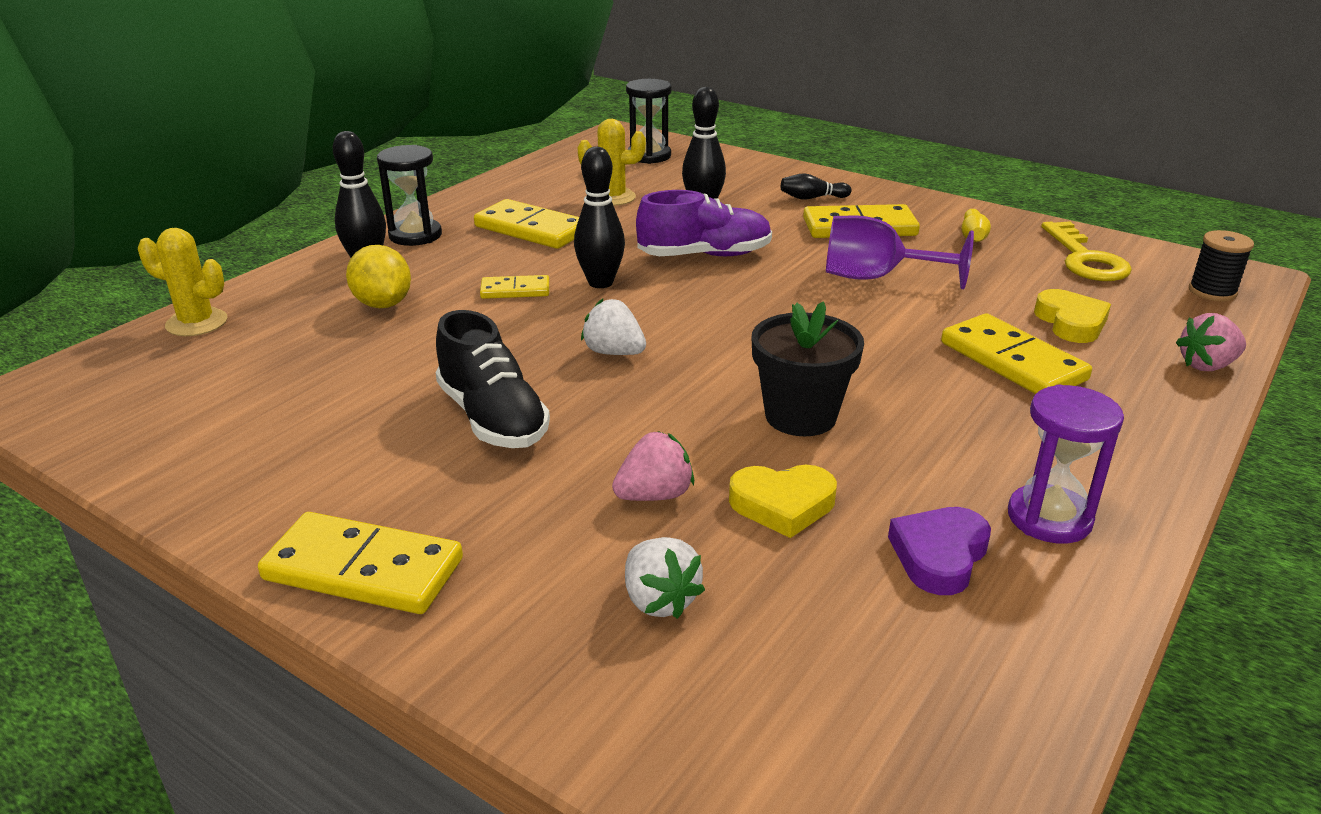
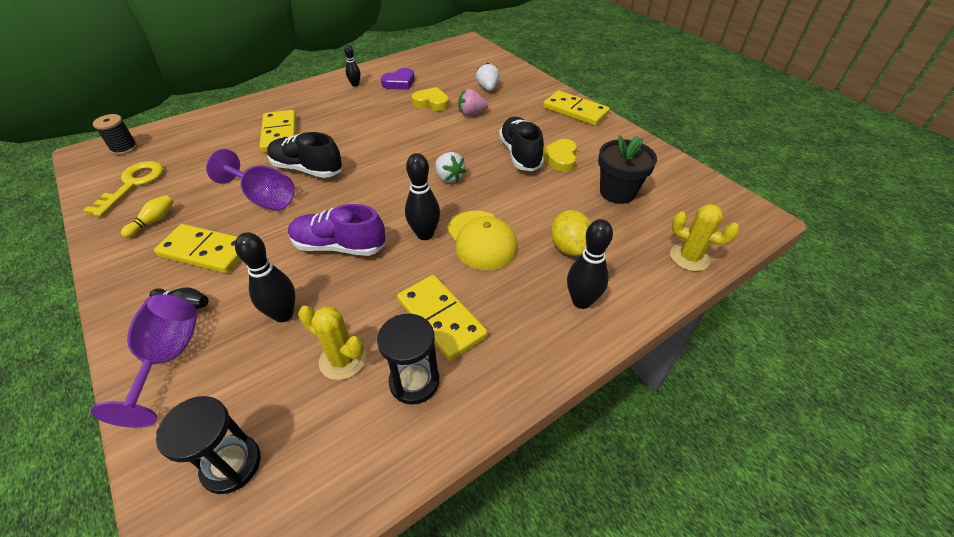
camera: 160 degrees left, 15 degrees up
black hourglass [377,145,442,246] -> black hourglass moved to [377,314,439,404]
yellow domino [480,275,549,299] -> yellow cap [447,211,518,270]
black flower pot [752,301,864,436] -> black flower pot moved to [598,135,657,204]
purple hourglass [1008,384,1124,544] -> black bowling pin [344,45,360,87]
yellow heart [1034,289,1111,343] -> yellow heart moved to [543,139,577,172]
pink strawberry [1176,313,1246,371] -> none
none -> purple goblet [91,294,198,428]
none -> black shoe [267,132,343,178]

